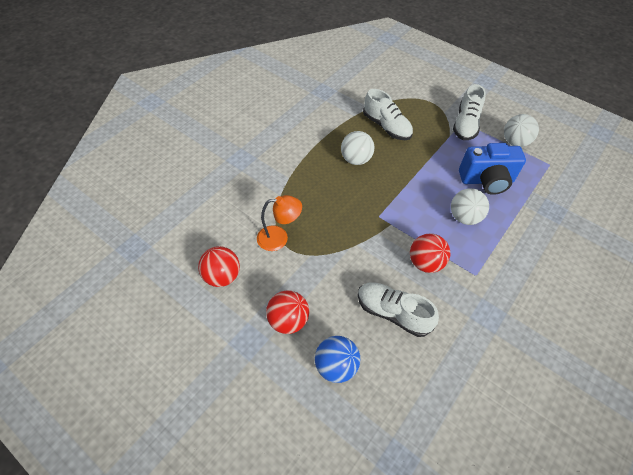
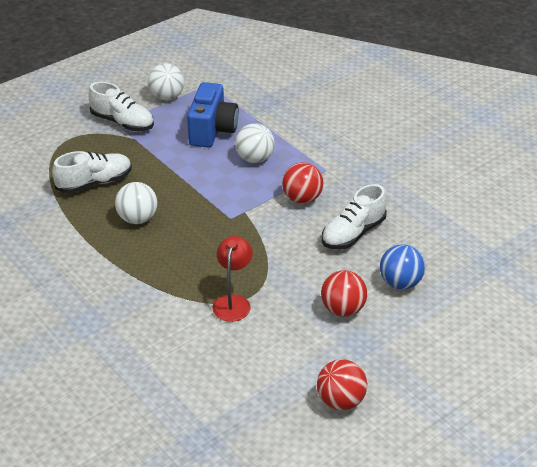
camera: 75 degrees left, 15 degrees down
red ball [198,246,240,287] -> red ball moved to [317,359,367,410]
orange lamp [257,195,302,251] -> red lamp [212,236,253,322]

